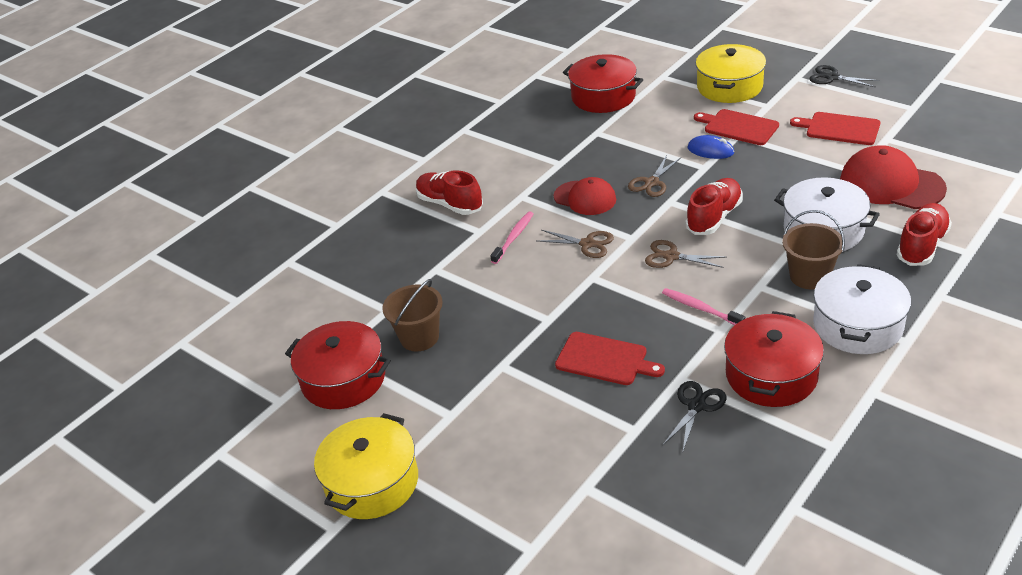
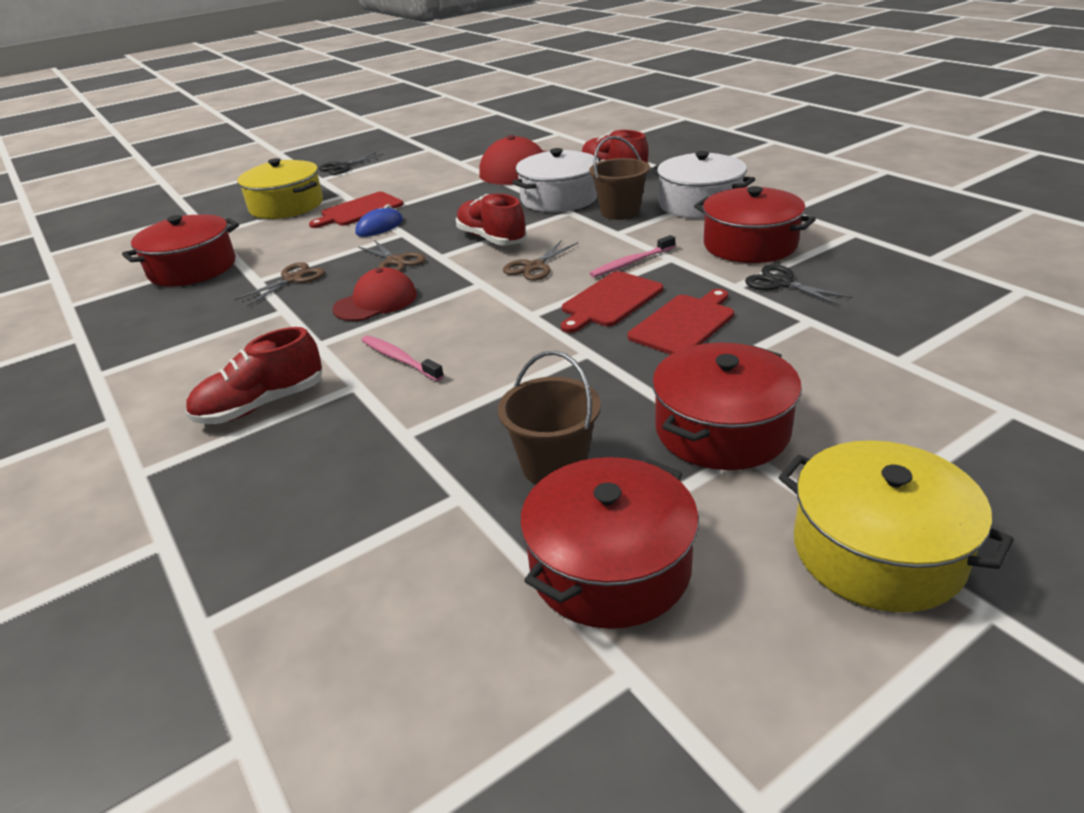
camera: 75 degrees left, 5 degrees down
brown scissors [538,230,614,258] -> brown scissors moved to [234,262,325,306]
red cutting board [790,112,881,145] -> red cutting board moved to [561,271,663,333]
none -> red pot [652,343,802,470]

